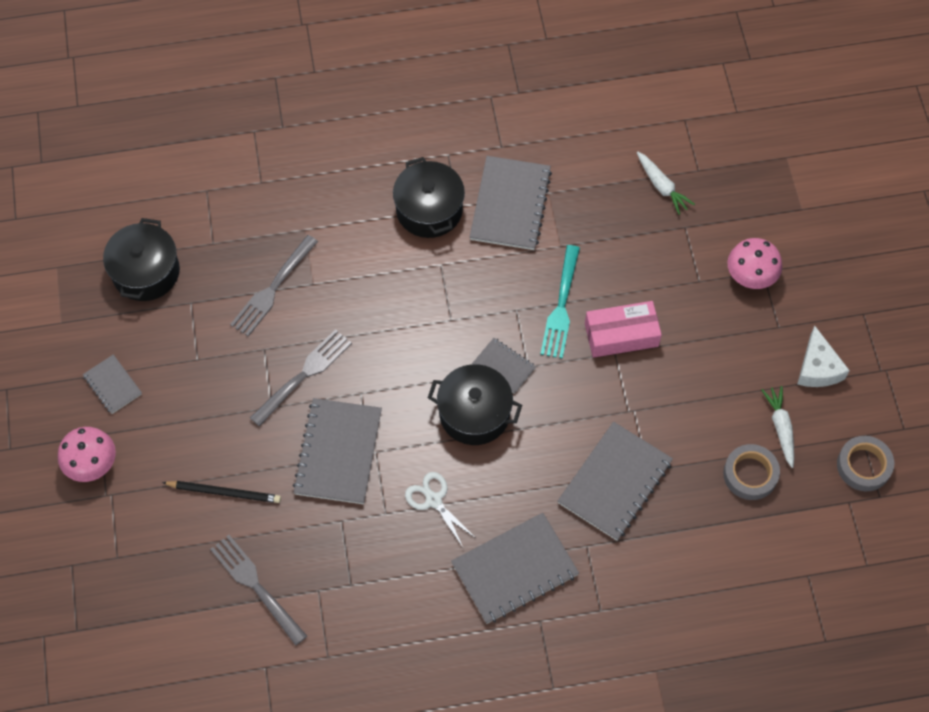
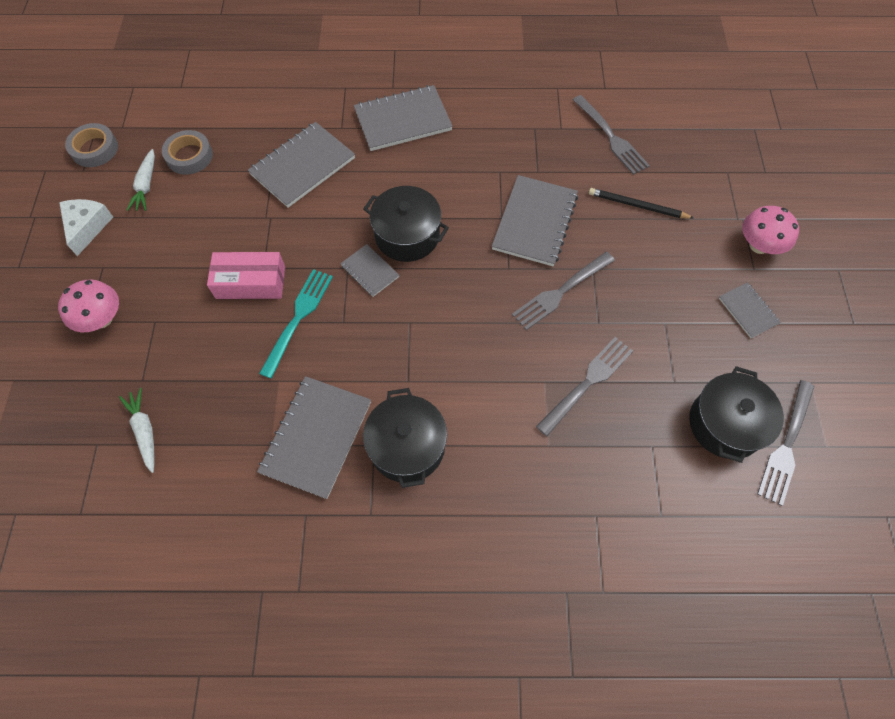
camera: 170 degrees left, 0 degrees up
white scissors [405,472,477,549] -> none
none -> grey fork [757,380,815,506]

